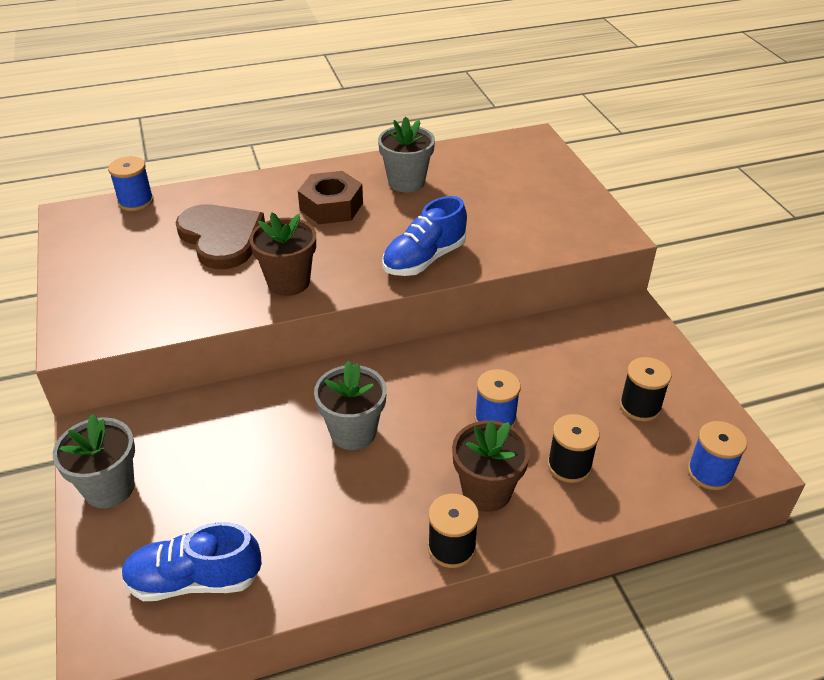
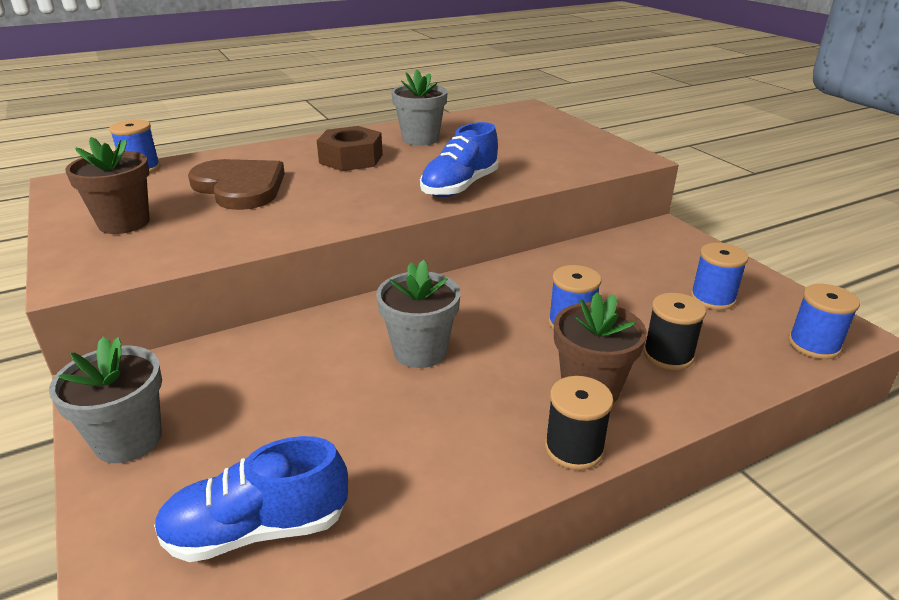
camera: 10 degrees left, 10 degrees down
brown flower pot [249,212,316,296] -> brown flower pot moved to [65,137,150,234]
black spool [620,357,672,422] -> blue spool [690,243,749,310]

